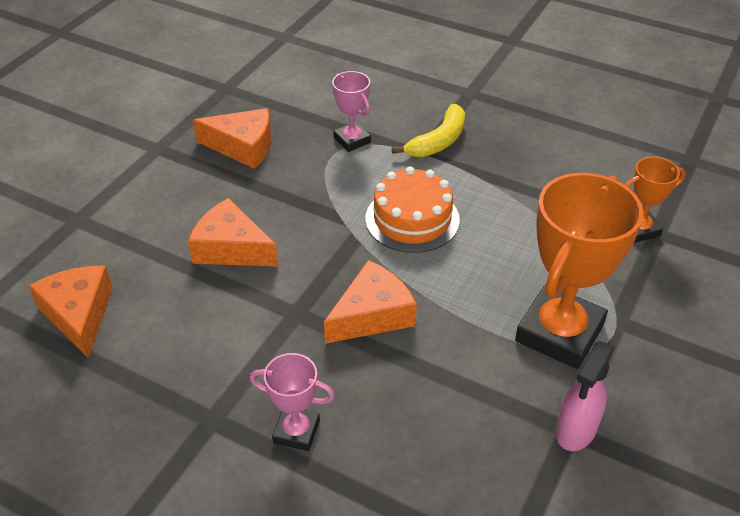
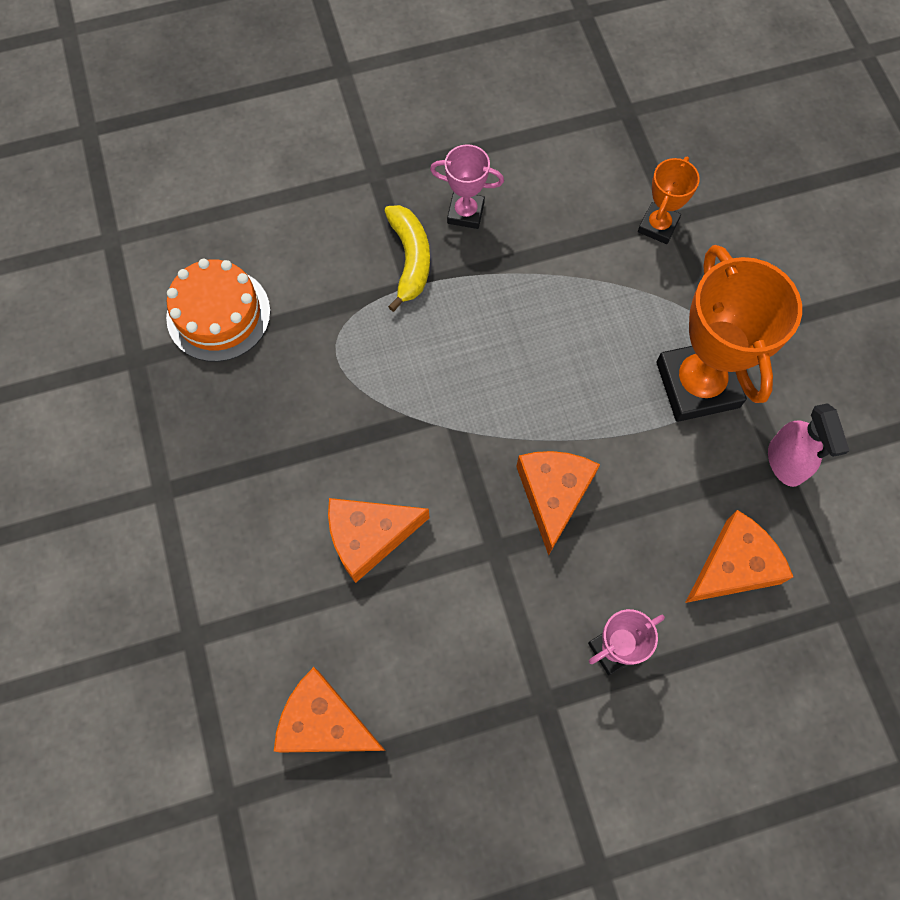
camera: 45 degrees left, 25 degrees up
orange cheese [193,108,271,169] -> orange cheese moved to [685,510,793,603]
pink trophy [332,71,371,152] -> pink trophy moved to [430,144,504,229]
orange cake [365,166,460,253] -> orange cake moved to [166,259,271,362]

